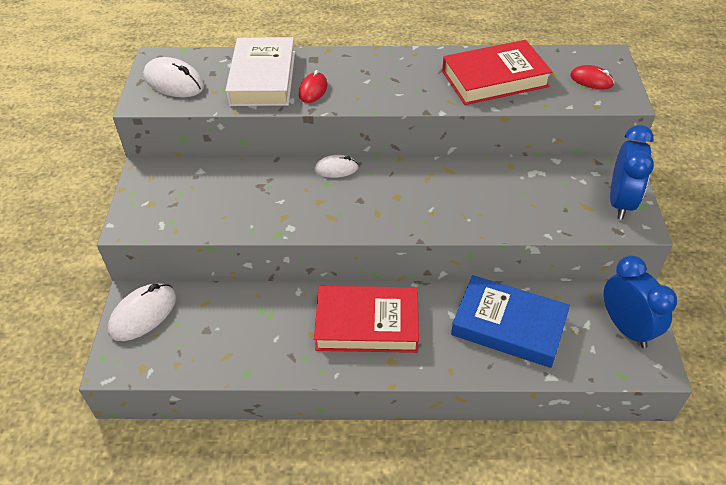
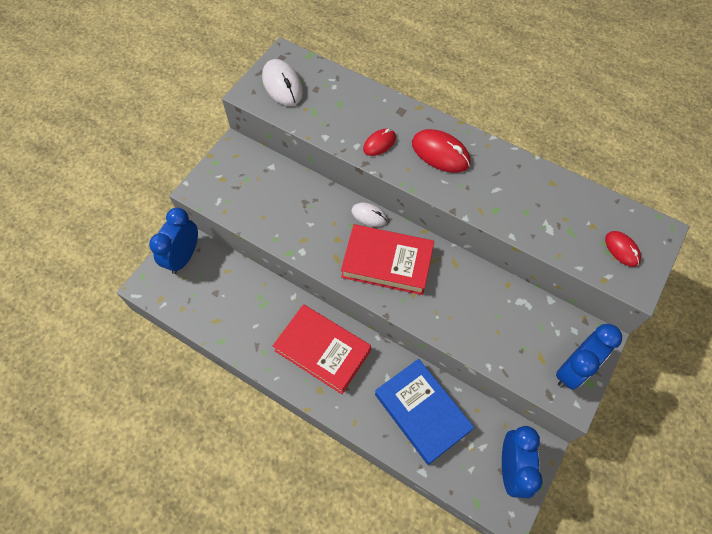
camera: 30 degrees right, 15 degrees up
white mouse [108,283,176,341] -> blue clock [149,208,198,274]
white book [225,37,295,106] -> none
red book [442,40,552,105] -> red book moved to [341,224,434,295]
none -> red mouse [412,129,471,173]

